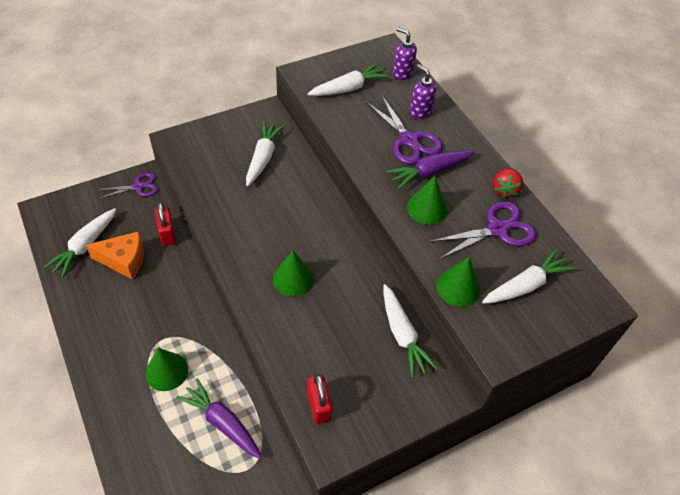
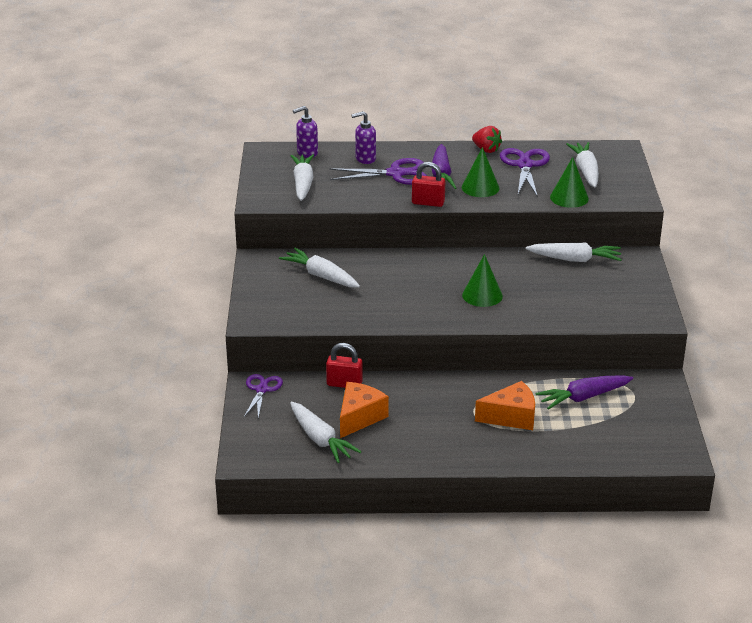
camera: 60 degrees left, 20 degrees down
green cone [145,348,188,391] -> orange cheese [475,381,535,430]
red padlock [307,374,332,424] -> red padlock moved to [412,162,445,207]

